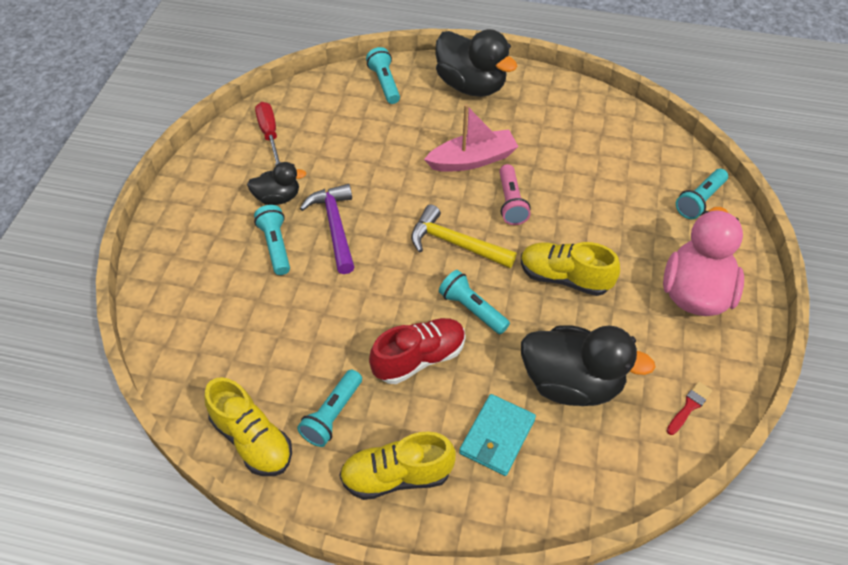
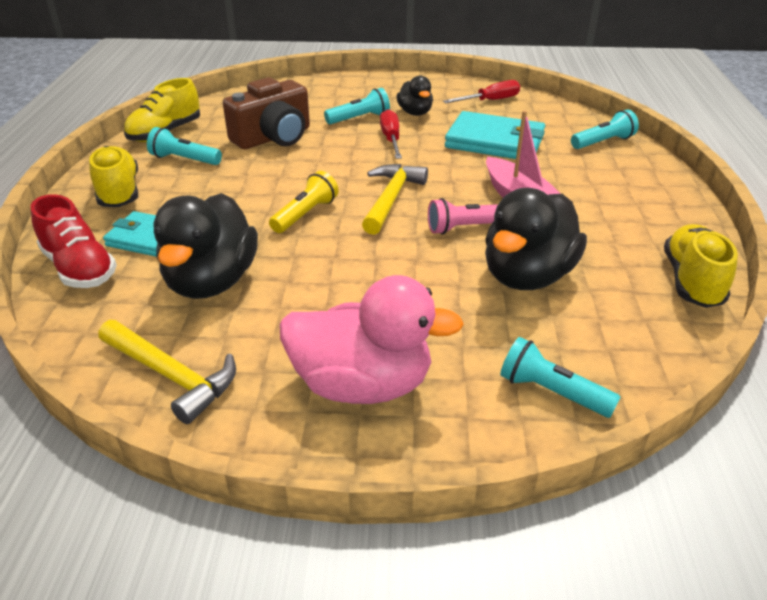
camera: 80 degrees right, 15 degrees down
purple hammer [300,184,355,274] -> red screwdriver [380,109,402,159]
red shoe [369,318,465,384] -> red shoe moved to [31,194,117,288]
black duck [435,29,517,97] -> black duck moved to [485,188,587,290]
turquoise flashlight [439,270,510,334] -> yellow flashlight [269,171,339,233]
yellow shoe [521,242,620,296] -> yellow shoe moved to [664,224,738,308]
red brush [667,381,712,435] -> yellow hammer [98,320,236,424]
none -> brown camera [223,77,310,149]
none -> turquoise wallet [445,111,545,159]

